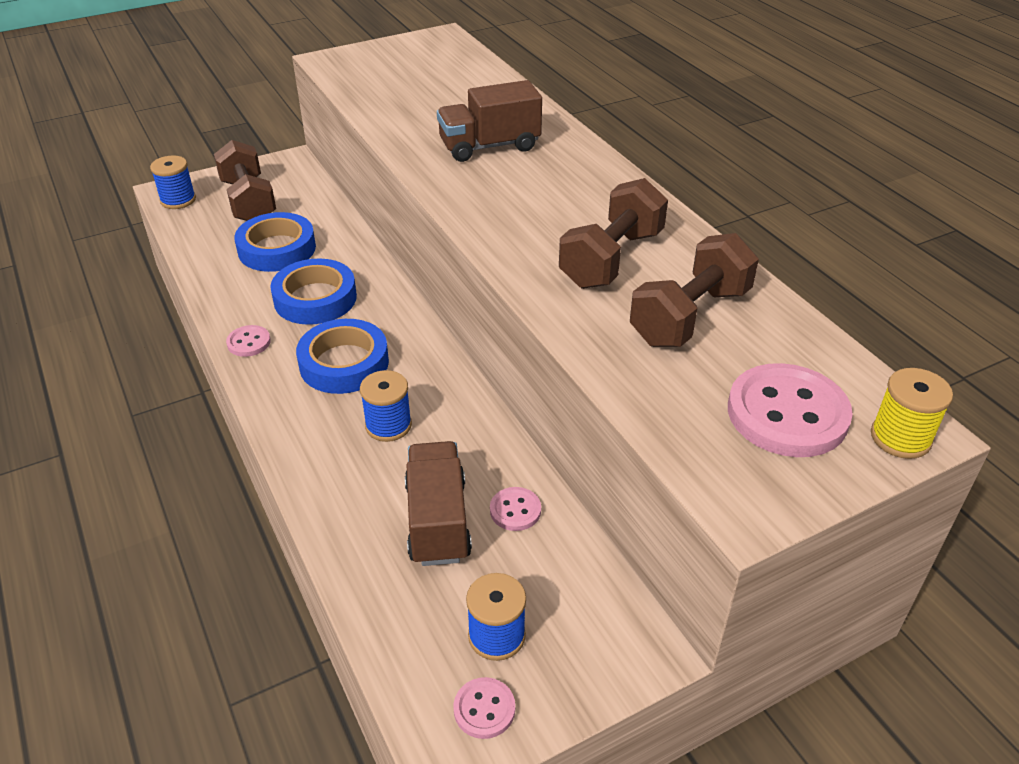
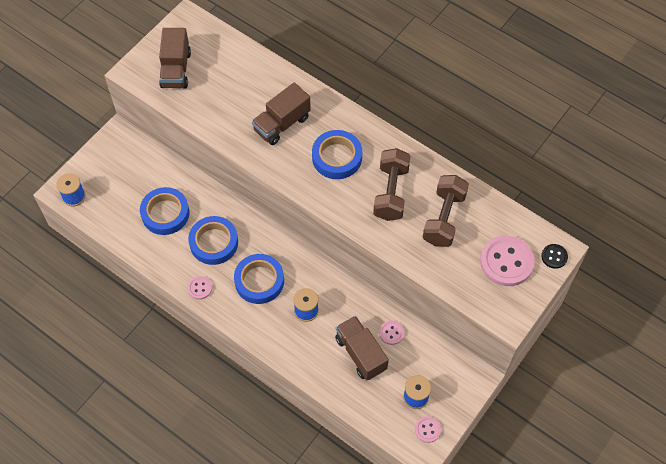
camera: 25 degrees left, 20 degrees up
brown dumbbell [214,140,276,221] -> none
yellow spool [871,368,953,459] -> black button [541,244,568,269]
none -> brown truck [159,28,191,89]
none -> blue tape [312,130,362,179]

